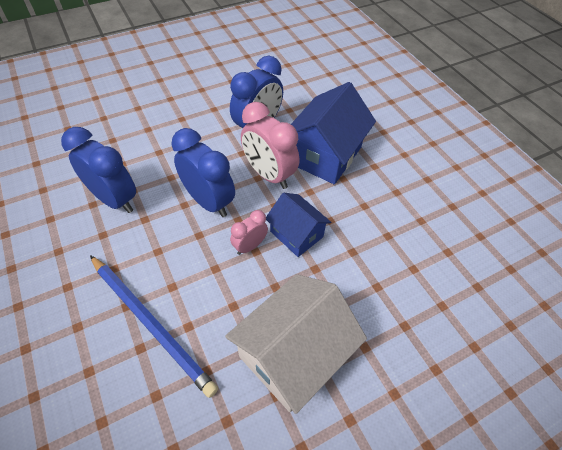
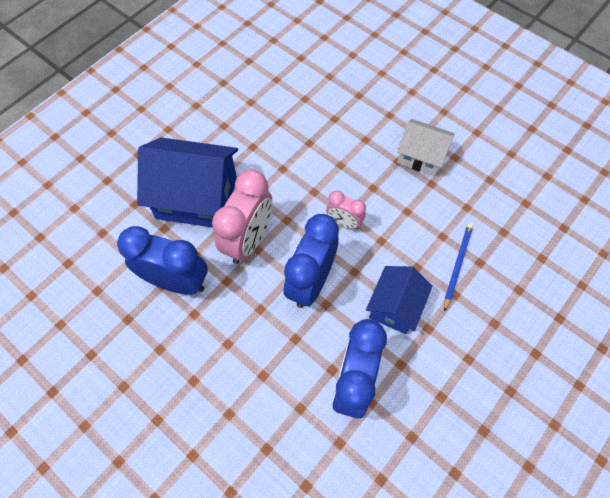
camera: 110 degrees left, 10 degrees up
blue pencil [90,255,218,398] -> blue pencil [444,223,473,312], size x0.54
white house [225,274,367,414] -> white house [397,119,454,176], size x0.59
blue house [266,193,331,257] -> blue house moved to [366,266,433,334]

